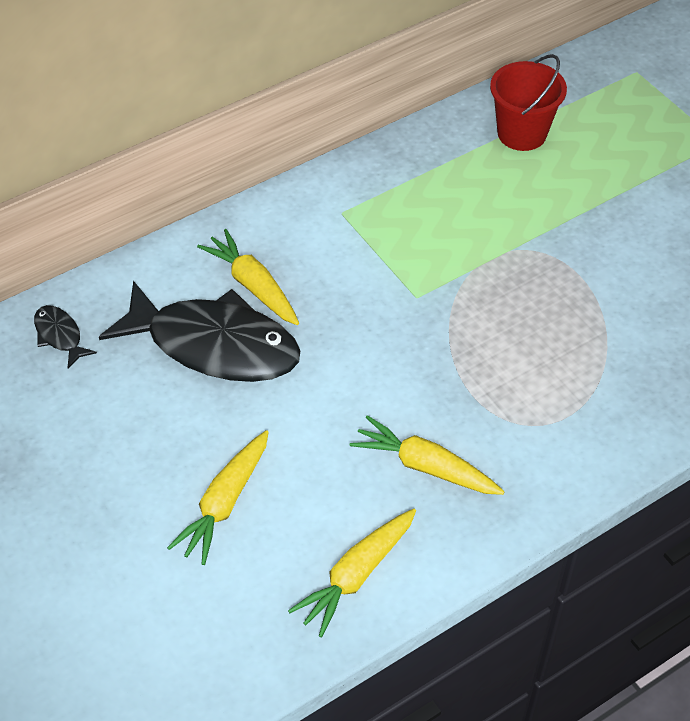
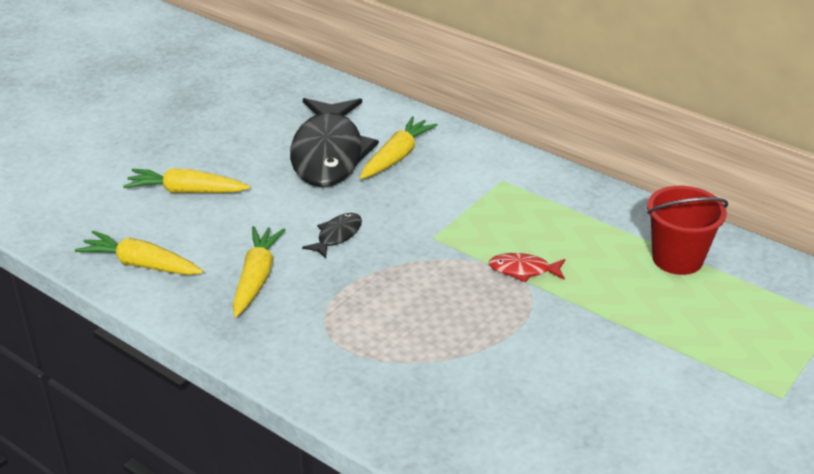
camera: 70 degrees right, 15 degrees down
black fish [34,305,97,369] -> black fish moved to [302,213,362,258]
none -> red fish [489,253,565,283]

